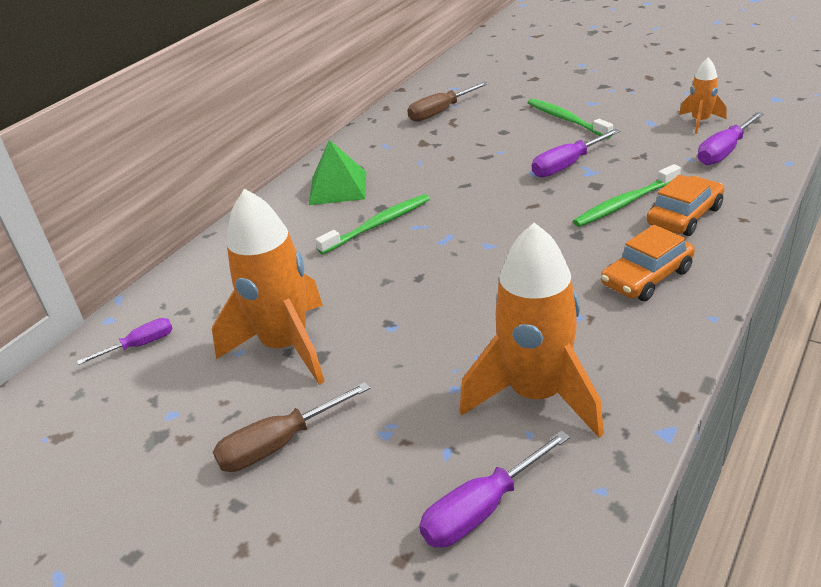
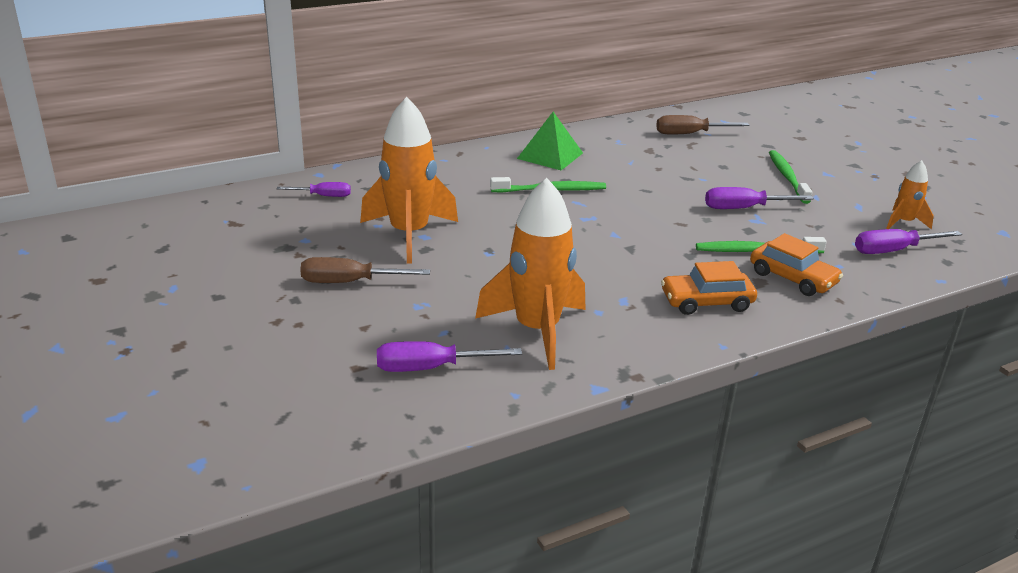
camera: 25 degrees right, 5 degrees down
orange car [647,175,724,236] -> orange car turned 60 degrees clockwise [750,233,843,296]

